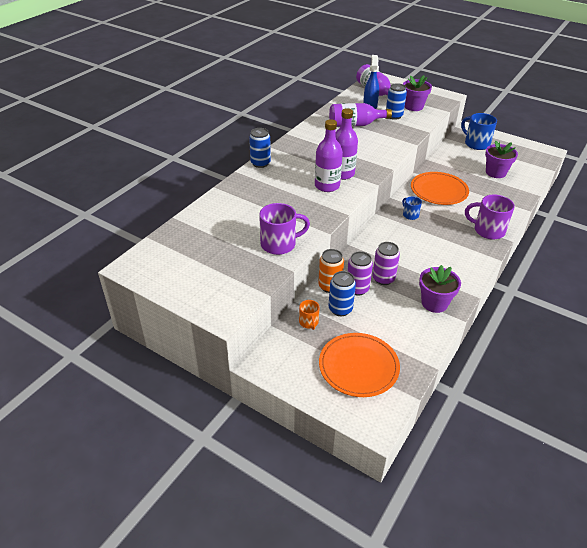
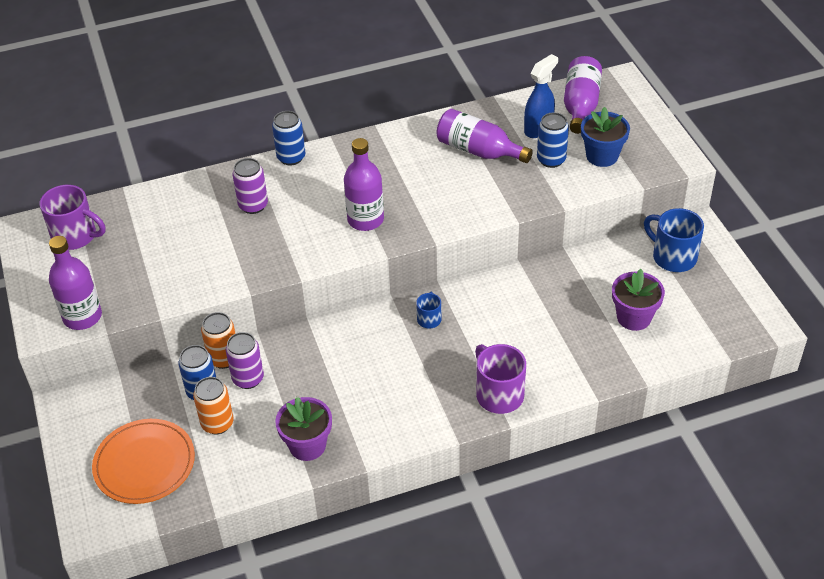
camera: 40 degrees right, 5 degrees up
purple mug [259,203,310,255] -> purple mug moved to [40,185,105,250]
orange mug [299,300,320,330] -> none
purple bottle [315,119,343,192] -> purple bottle moved to [49,236,102,330]
purple can [372,242,400,285] -> purple can moved to [232,158,268,214]
purple flower pot [403,75,432,111] -> blue flower pot [581,107,630,167]
orange plate [411,172,469,205] -> none
blue mug [461,113,497,150] -> blue mug turned 45 degrees counterclockwise [644,208,704,272]
none -> orange can [193,377,234,434]

